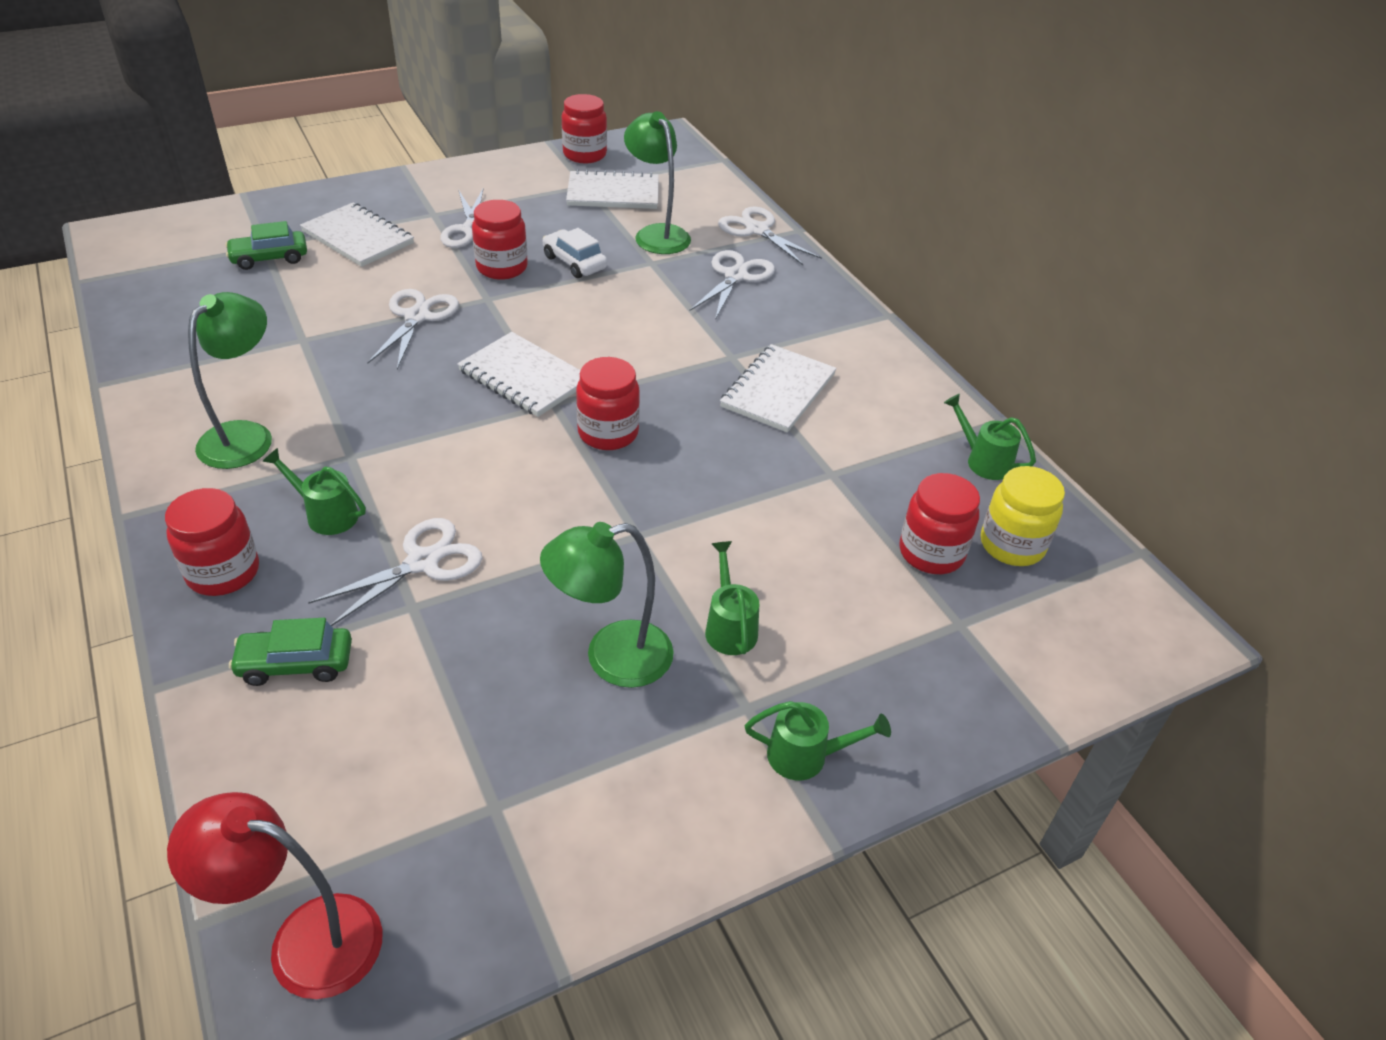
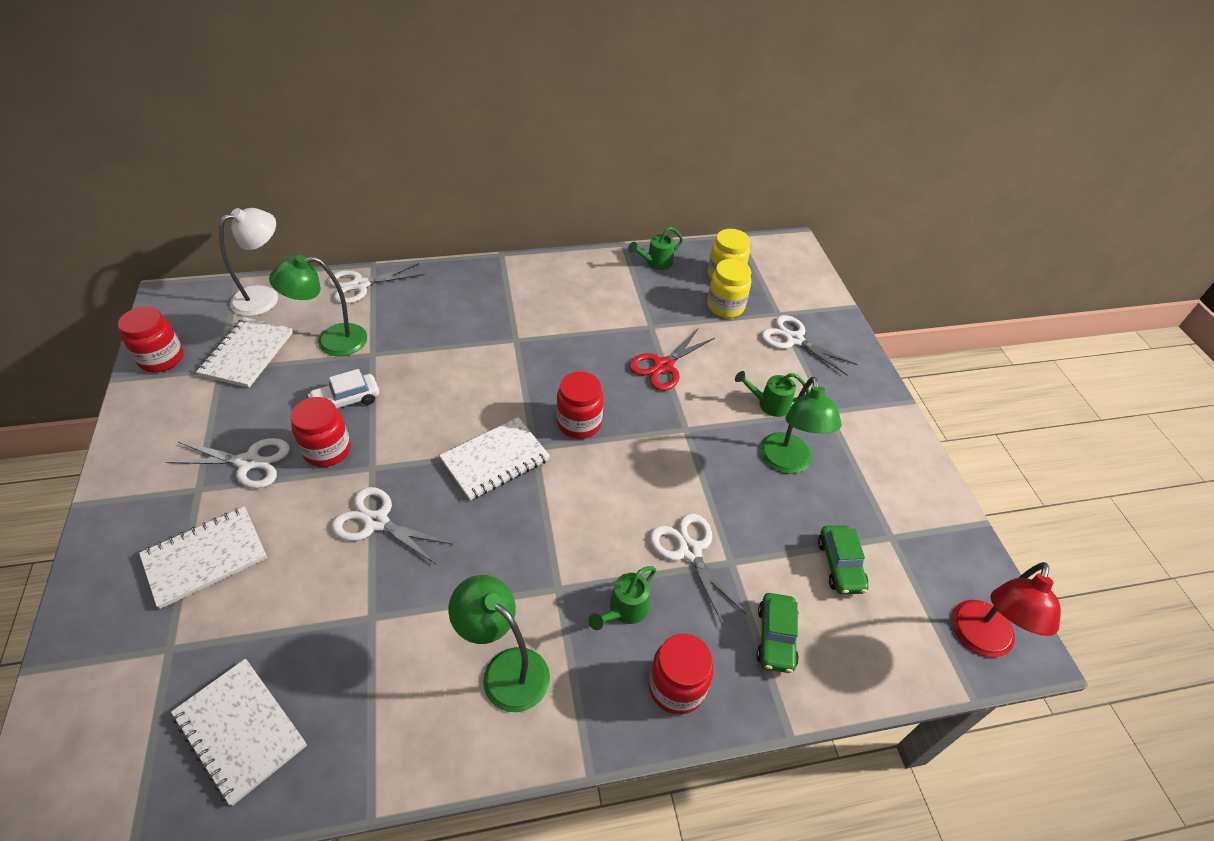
camera: 75 degrees left, 5 degrees up
green car [225,221,307,270] -> green car moved to [818,525,869,594]
white scissors [689,250,775,320] -> white scissors moved to [761,315,857,375]
white notebook [720,344,837,433] -> white notebook moved to [171,659,307,806]
green watering can [745,701,891,780] -> none
red jar [899,473,980,574] -> yellow jar [707,259,751,318]
none -> white lamp [219,208,278,316]
none -> red scissors [629,329,715,391]

